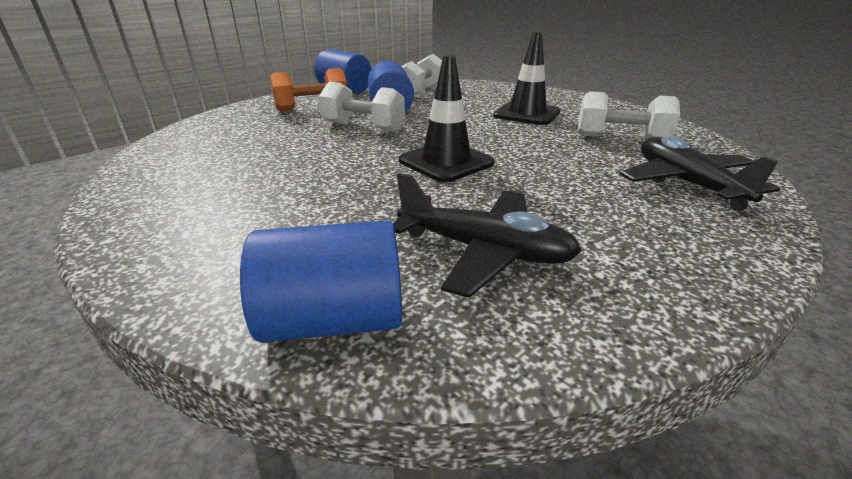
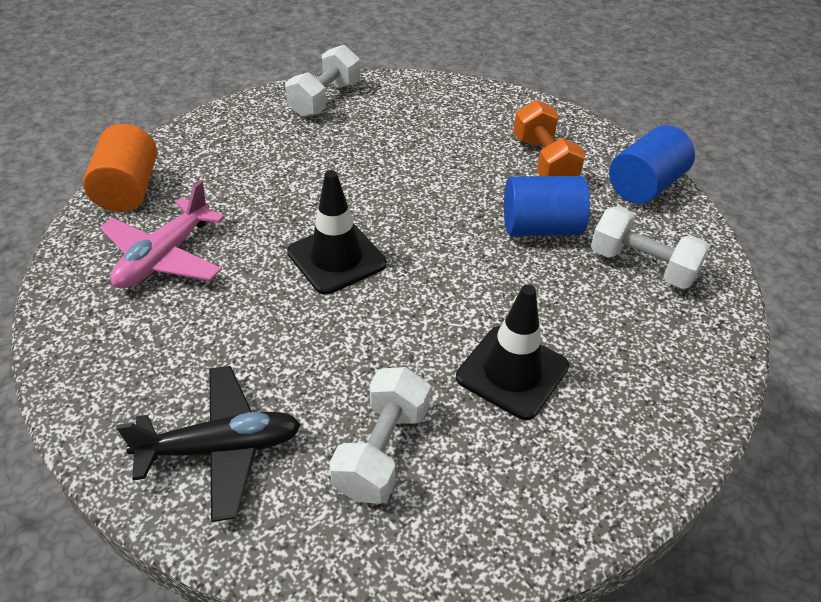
camera: 95 degrees right, 15 degrees up
blue cylinder [240,220,402,343] -> orange cylinder [83,124,157,212]
white dumbbell [318,82,405,132] -> white dumbbell moved to [285,45,360,117]
black plane [393,173,581,298] -> pink plane [100,181,225,289]

